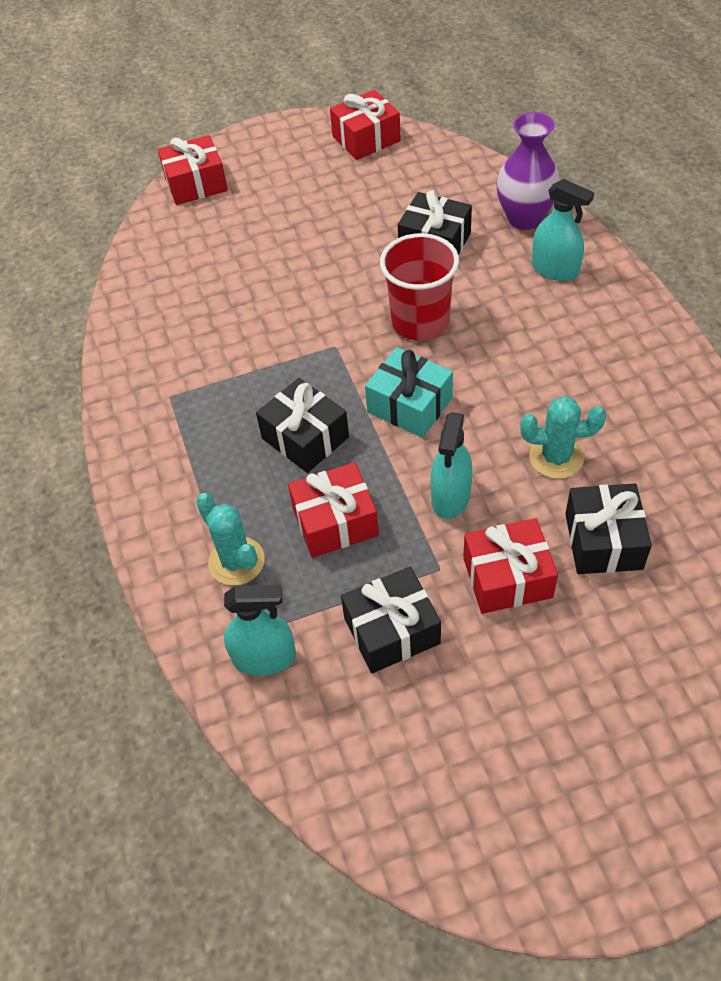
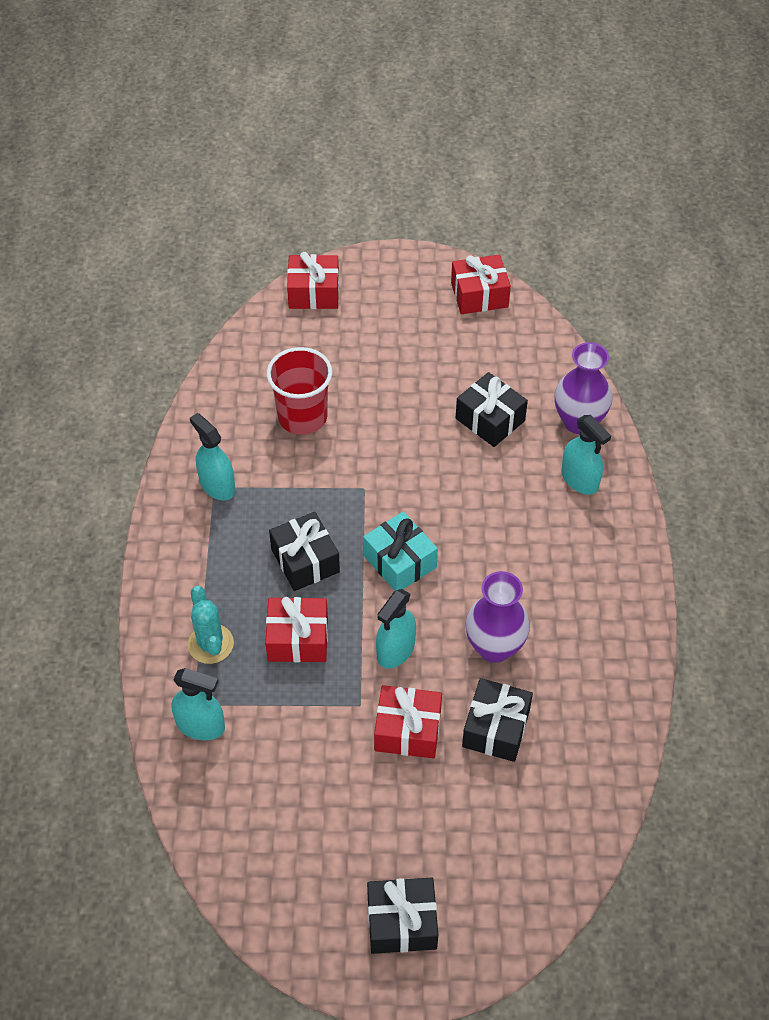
camera: 15 degrees right, 0 degrees up
black gift [341,567,441,673] -> black gift moved to [367,878,438,954]
red cup [380,233,459,341] -> red cup moved to [267,347,332,435]
turquoise cactus [520,396,606,479] -> purple vase [465,571,530,663]
none -> turquoise spray bottle [190,413,235,500]

